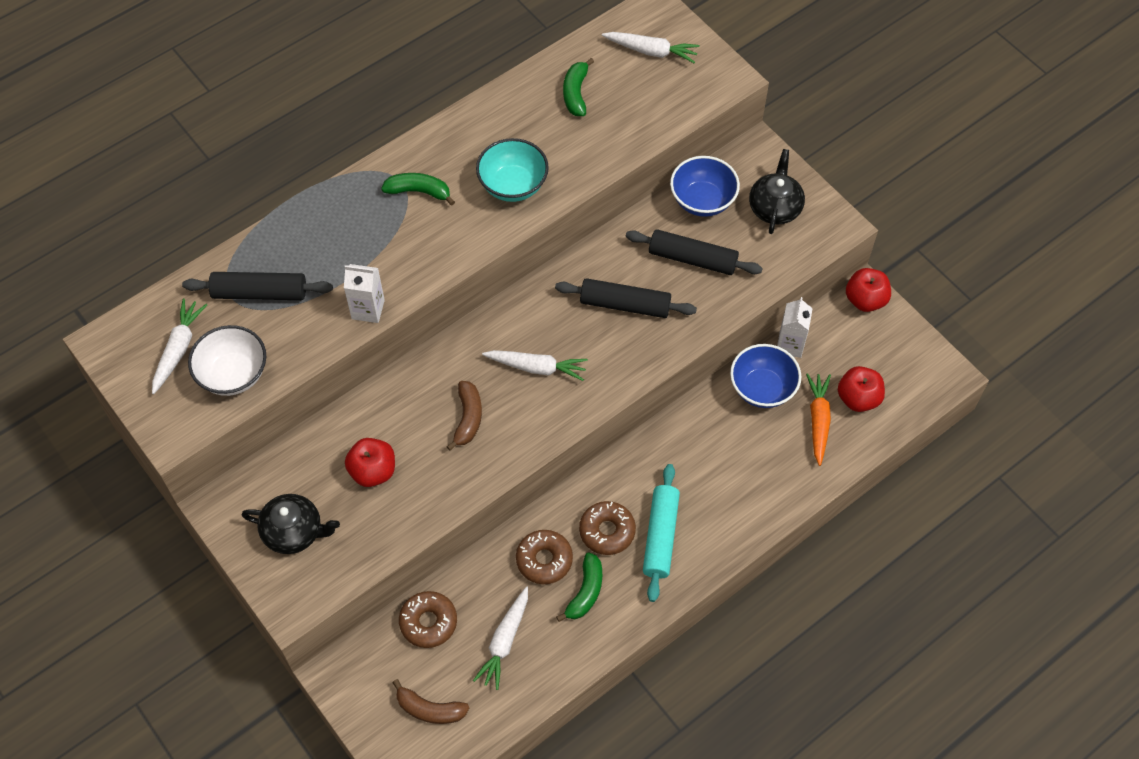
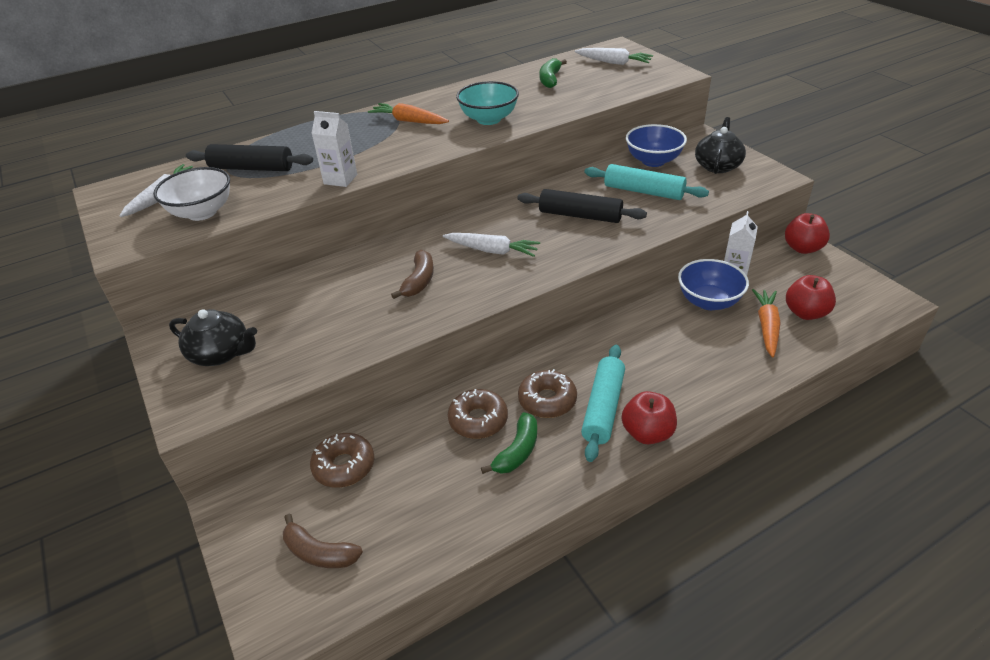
camera: 10 degrees right, 20 degrees down
red apple [345,438,395,487] -> red apple moved to [622,391,677,444]
green banana [381,173,455,206] -> orange carrot [368,103,449,124]
white carrot [473,586,528,690] -> none
black rolling pin [626,229,763,275] -> turquoise rolling pin [584,164,709,200]

